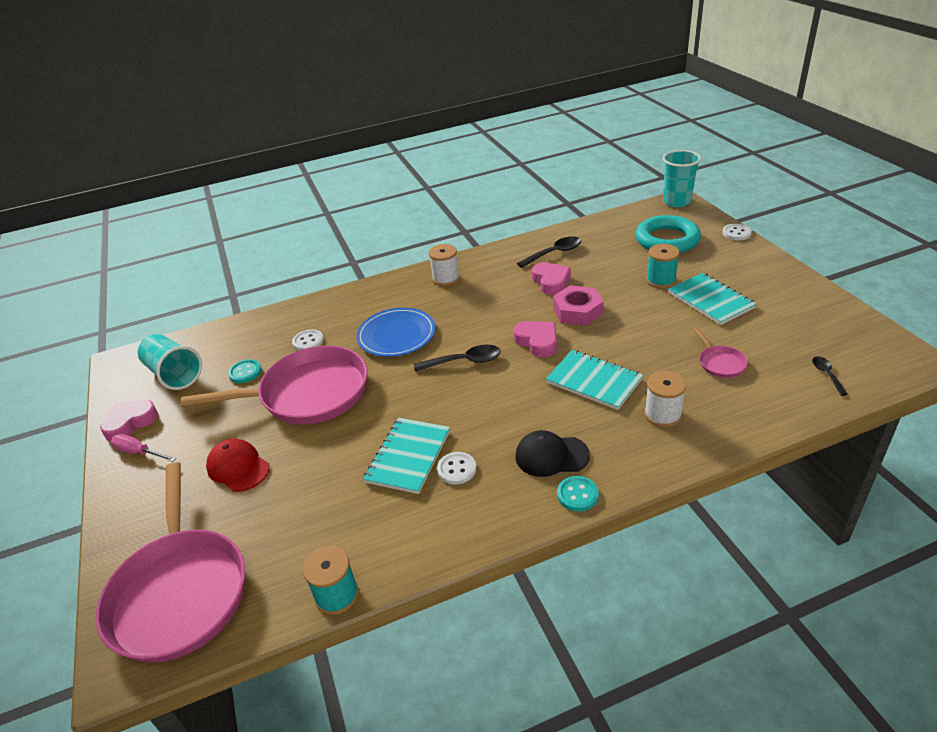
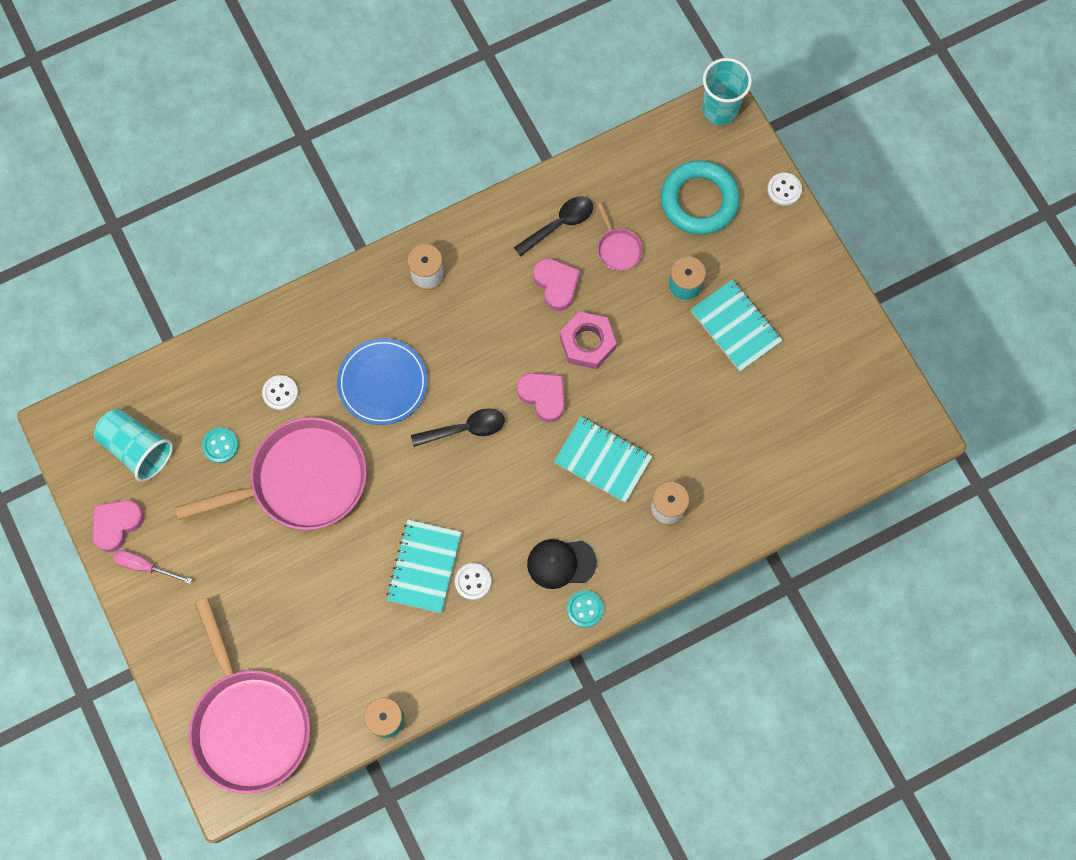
camera: 10 degrees left, 35 degrees up
red cap [206,439,270,492] -> none
pink pan [693,327,748,378] -> pink pan moved to [597,203,643,271]
black spoon [812,357,847,396] -> none

